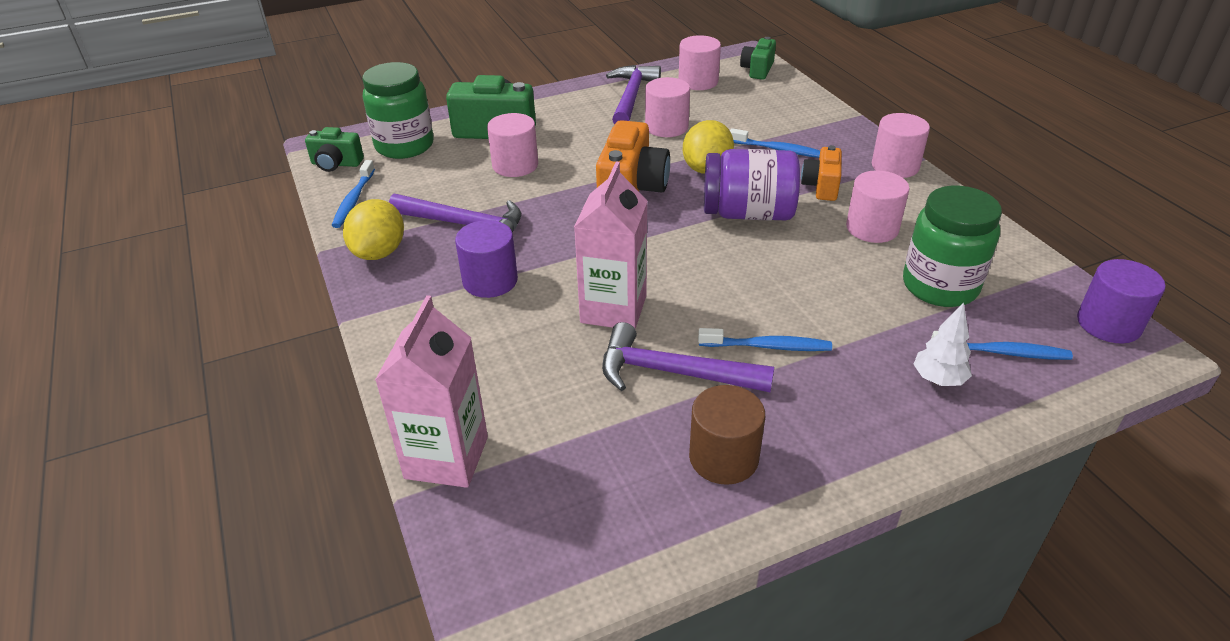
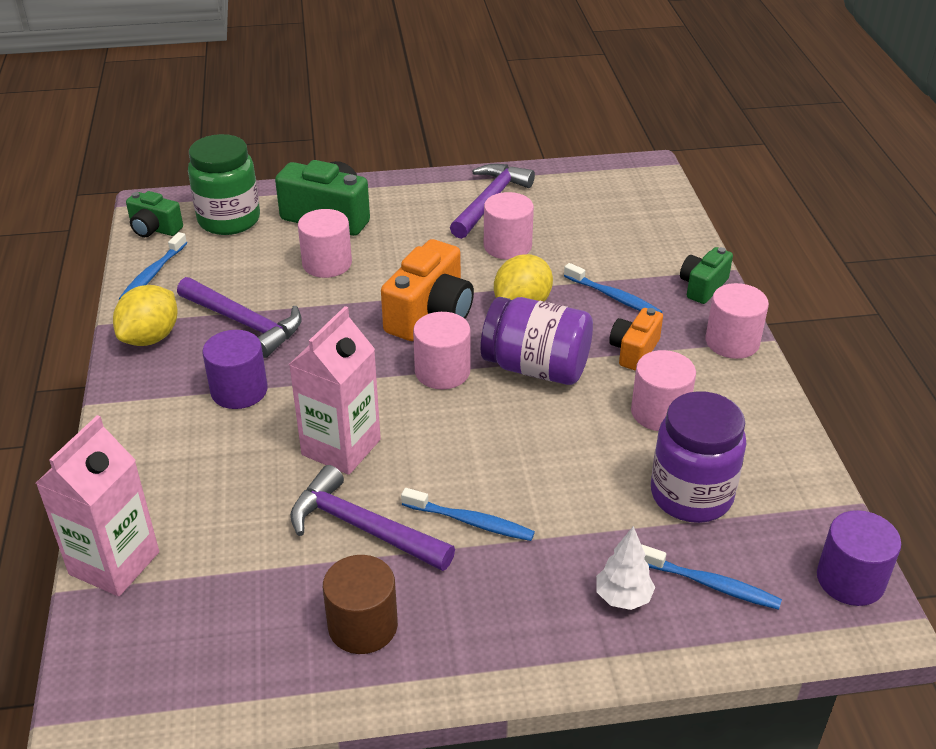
camera: 15 degrees right, 0 degrees up
pink cylinder [679,35,721,90] -> pink cylinder moved to [413,312,470,389]
green camera [740,37,776,80] -> green camera moved to [680,247,733,304]
green jar [903,186,1002,307] -> purple jar [651,391,746,523]

